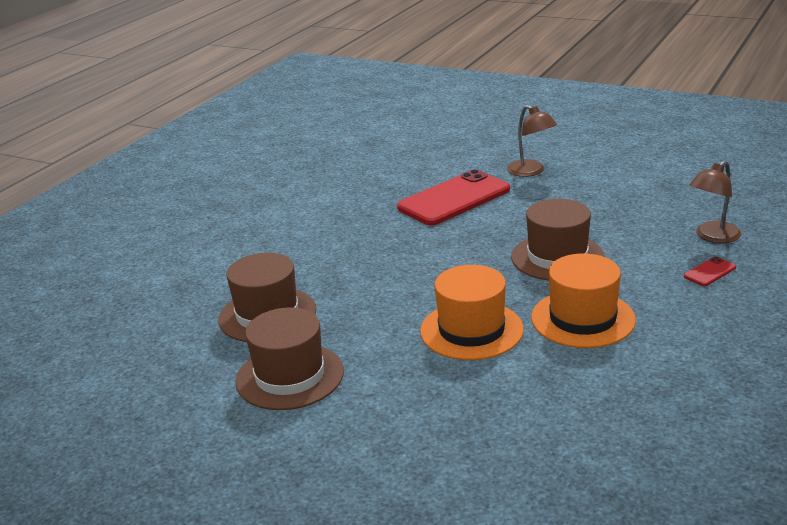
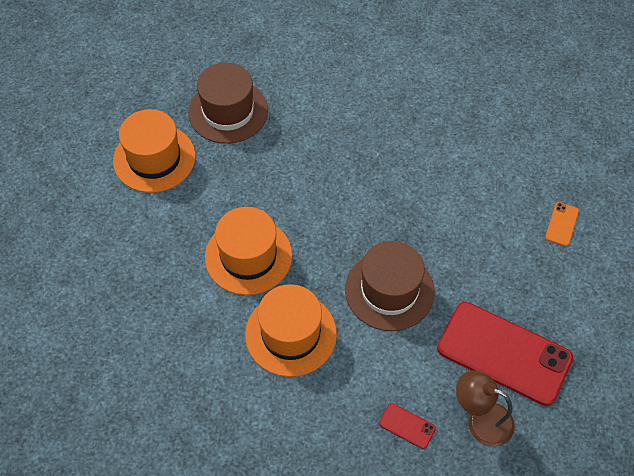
camera: 65 degrees right, 30 degrees up
brown hat [236,307,344,410] -> orange hat [113,109,196,193]
red phone [397,169,510,225] -> red phone moved to [437,302,573,406]
brown lamp [507,105,557,177] -> orange phone [545,202,579,246]

